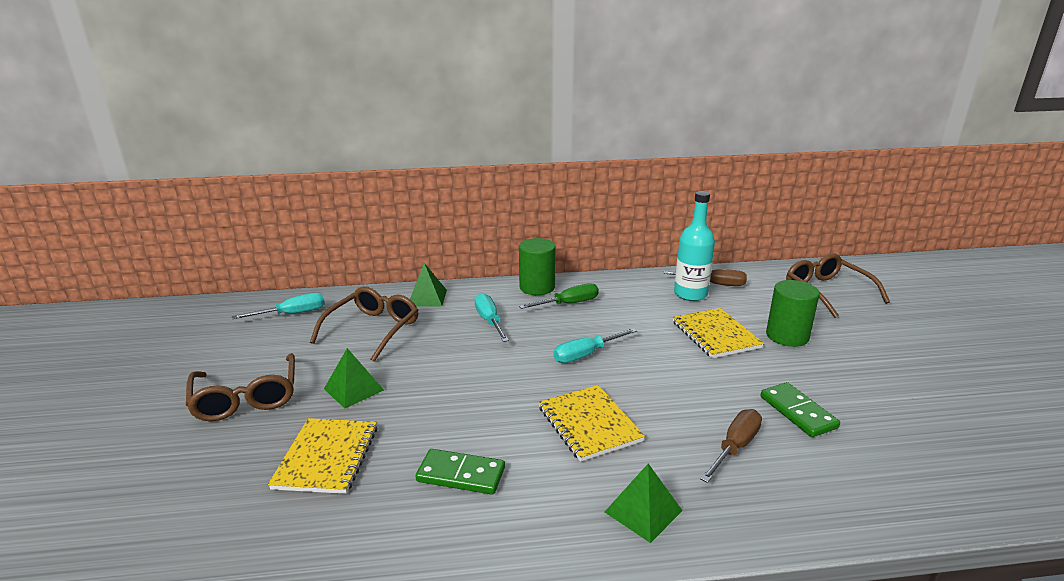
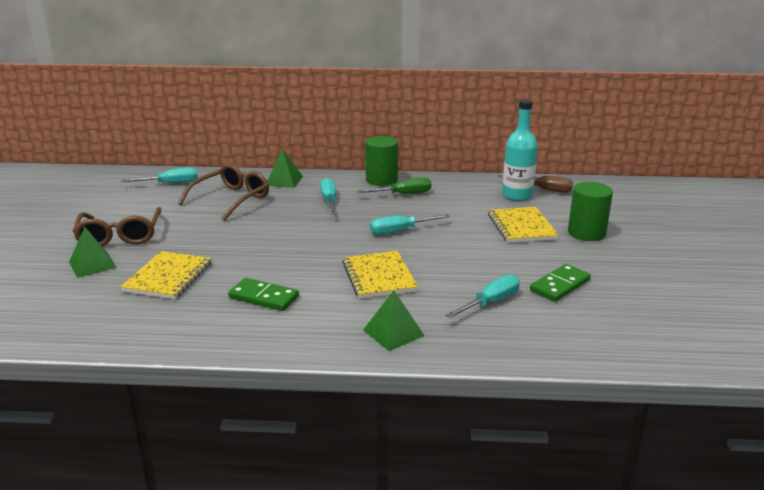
camera: 10 degrees right, 0 degrees up
green pyramid [324,348,384,408] -> green pyramid moved to [69,227,117,278]
brown screwdriver [700,409,762,483] -> turquoise screwdriver [445,275,520,318]
green domino [761,382,840,437] -> green domino turned 60 degrees clockwise [530,264,591,302]
brown glasses [786,253,890,318] -> none

